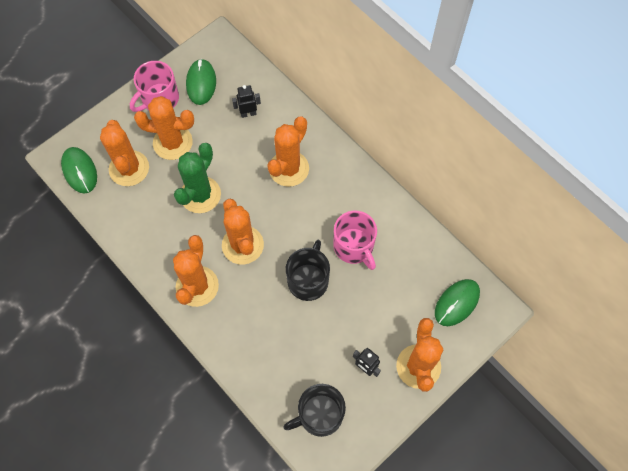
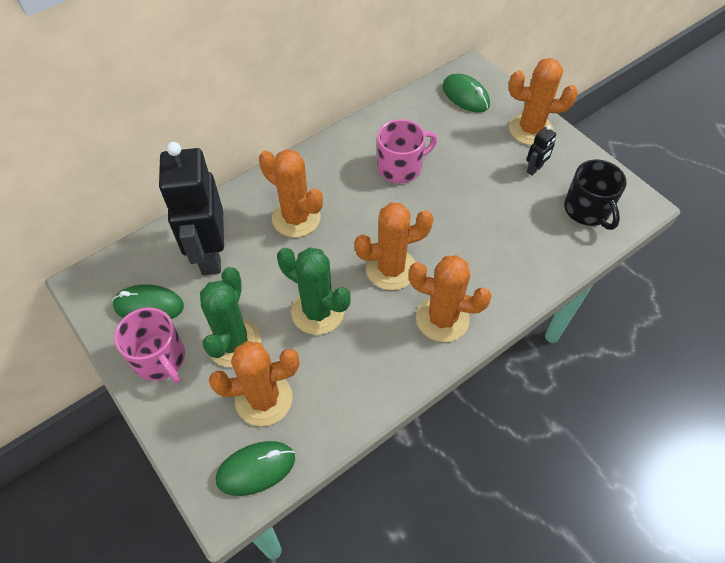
camera: 85 degrees left, 10 degrees down
orange cactus [134,96,194,160] -> green cactus [200,267,261,367]
black robot [232,85,261,118] -> black robot [159,142,224,275], size x2.42
black mug [286,240,330,301] -> none

